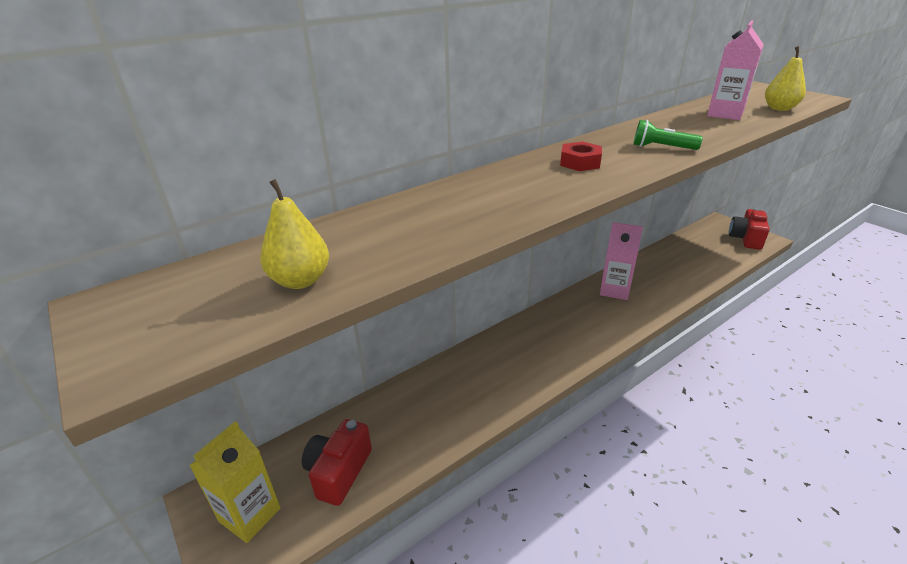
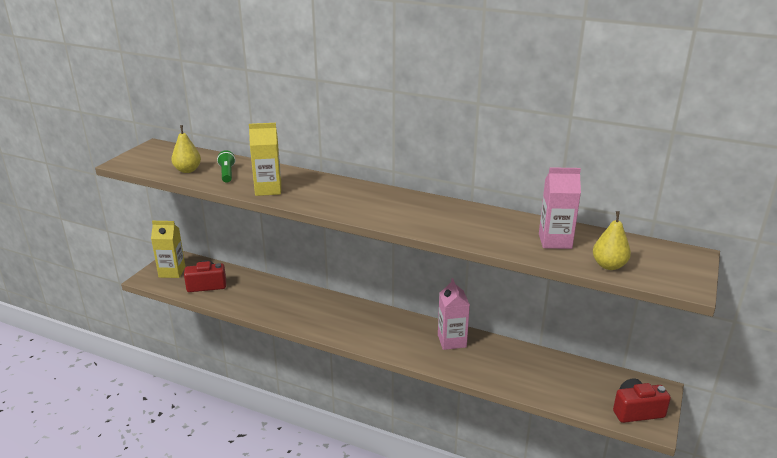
camera: 60 degrees right, 5 degrees down
red nut [560,141,602,171] -> none
green flashlight [633,120,703,150] -> green flashlight moved to [217,150,235,183]
none -> yellow carton [249,123,281,196]

